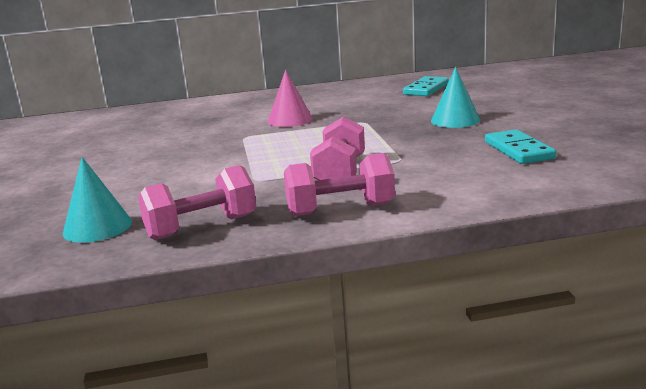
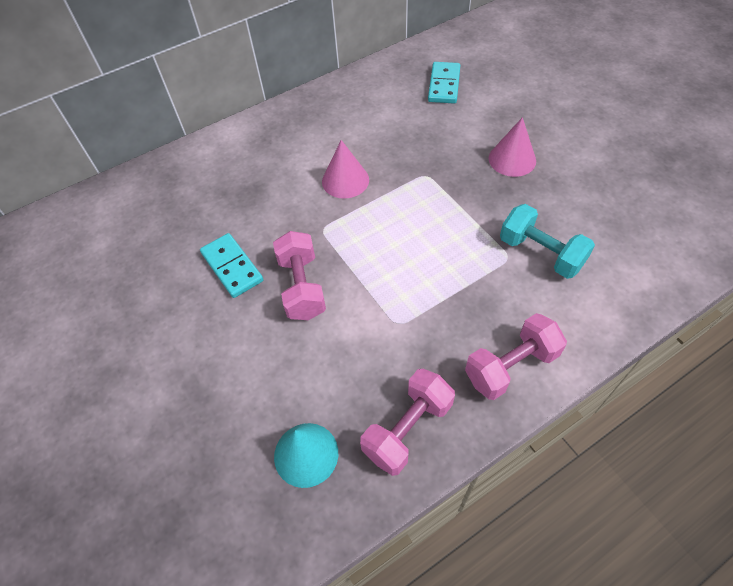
camera: 20 degrees left, 35 degrees up
pink dumbbell [310,116,365,180] -> pink dumbbell moved to [273,231,326,320]
turquoise cone [431,67,480,128] -> pink cone [488,117,536,177]
turquoise domino [485,129,556,164] -> turquoise domino moved to [200,233,263,298]
none -> turquoise dumbbell [500,204,595,279]

